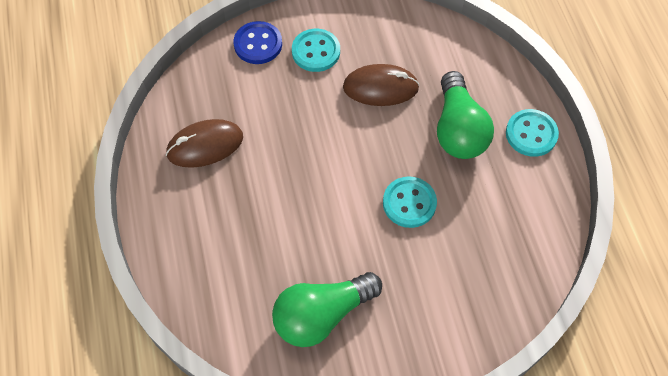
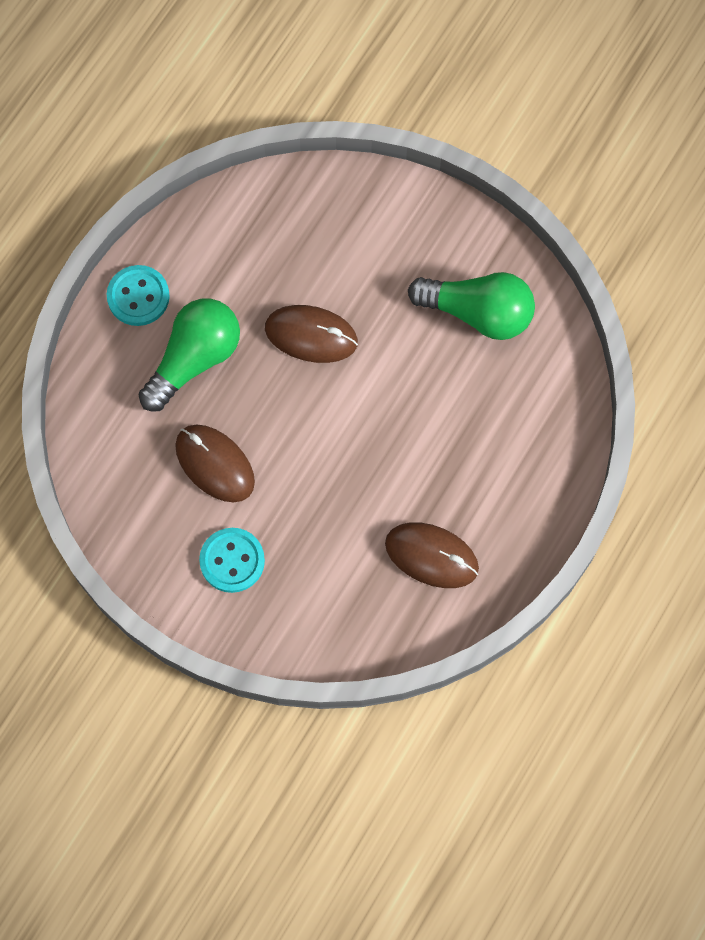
camera: 135 degrees left, 10 degrees up
blue button [234,21,282,64] -> none
turquoise button [383,176,437,228] -> brown mouse [265,305,358,363]

